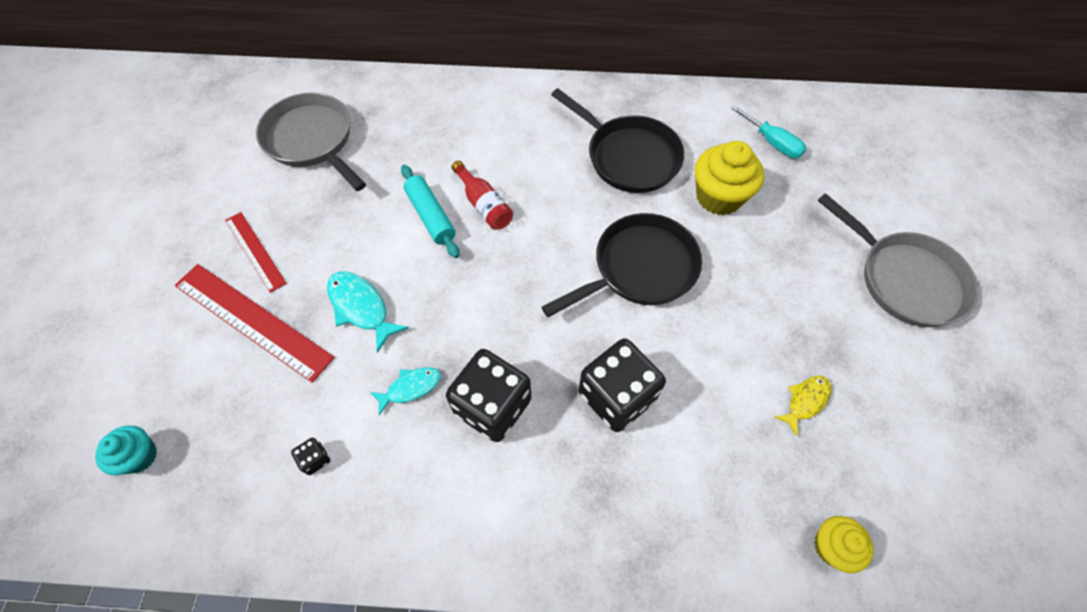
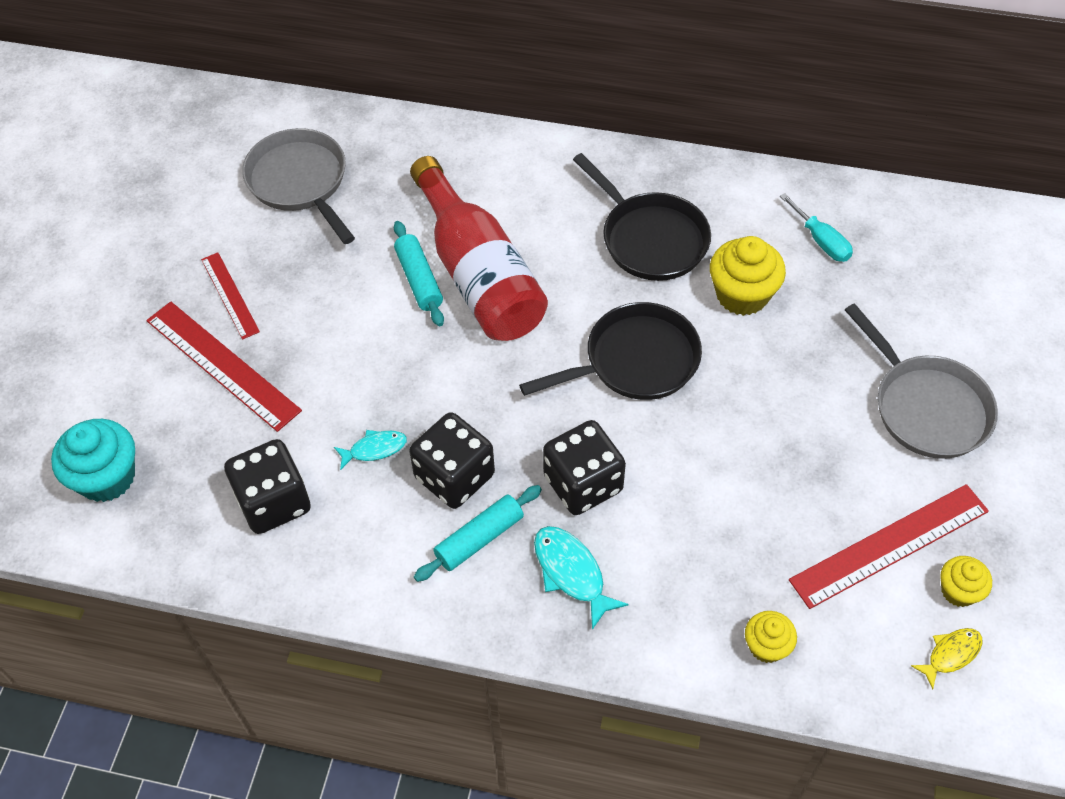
camera: 10 degrees right, 5 degrees down
turquoise cupcake [95,426,157,475] -> turquoise cupcake [51,419,135,502], size x1.71
black dice [291,438,330,475] -> black dice [224,439,311,534], size x2.50
turquoise fish [327,272,409,353] -> turquoise fish moved to [534,526,629,630]
red bottle [452,160,513,230] -> red bottle [410,156,548,341], size x2.32
yellow fish [775,376,832,436] -> yellow fish moved to [911,628,983,690]
none -> turquoise rolling pin [414,485,542,582]
none -> red ruler [789,484,989,609]
none -> yellow cupcake [941,556,992,607]

